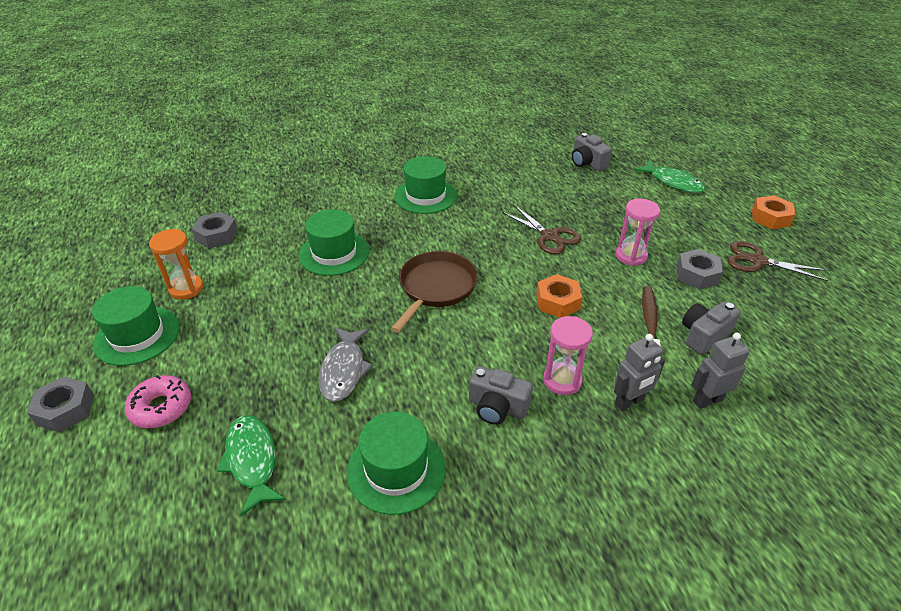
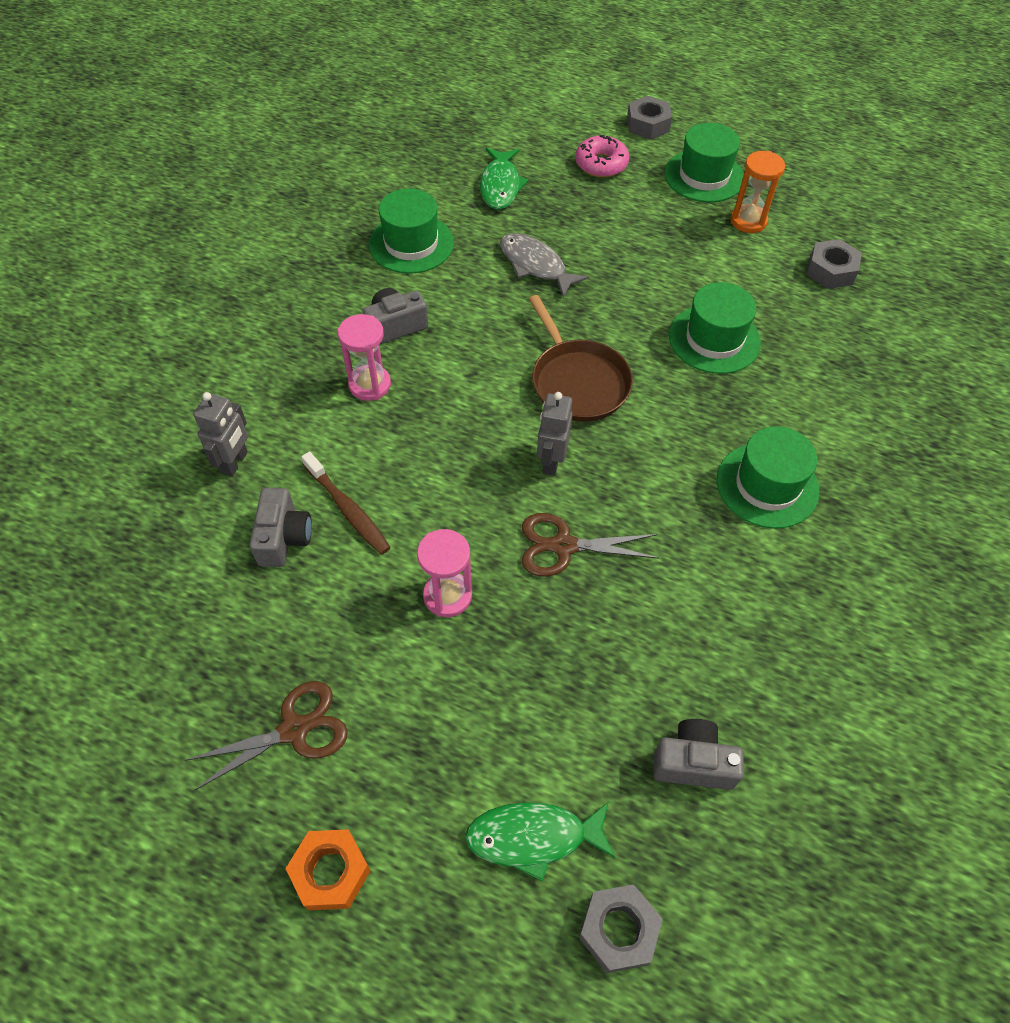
camera: 130 degrees right, 15 degrees up
green fish [217,415,286,516] -> green fish turned 75 degrees clockwise [480,148,529,210]
orange nut [536,274,583,318] -> none
grey robot [614,334,665,411] -> grey robot moved to [537,392,572,476]
grey nut [676,249,724,289] -> grey nut moved to [579,884,663,973]

